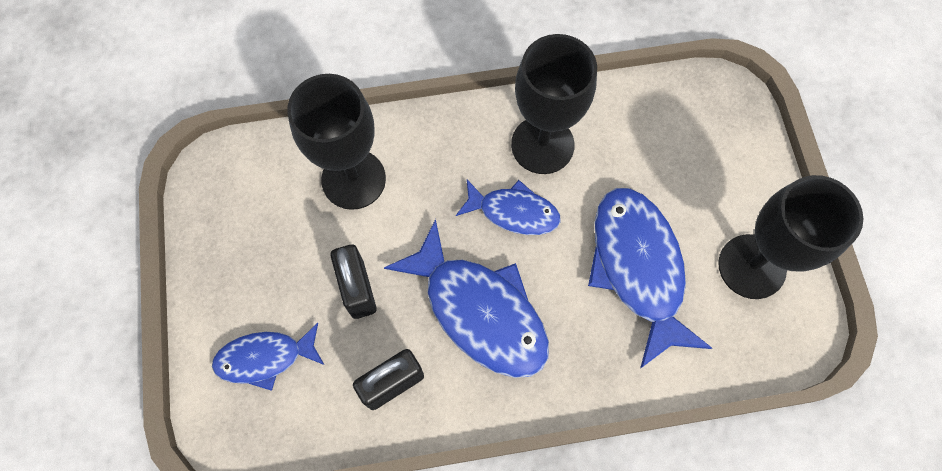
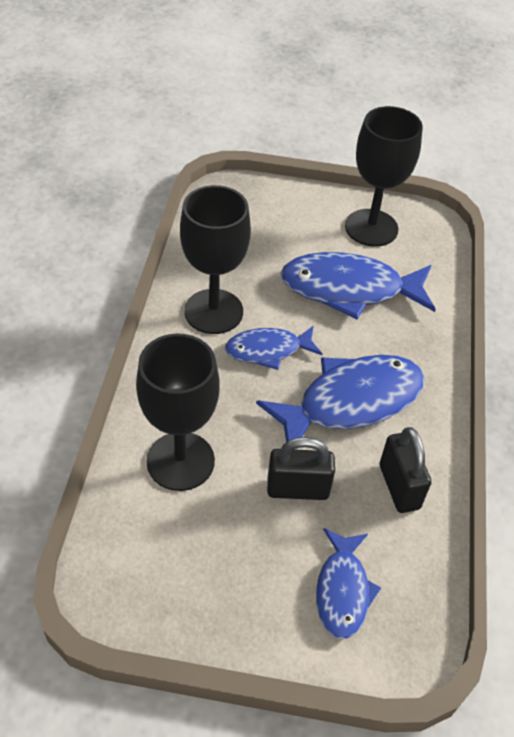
camera: 75 degrees left, 20 degrees down
blue fish [456,180,561,235] -> blue fish turned 135 degrees counterclockwise [225,325,323,370]

